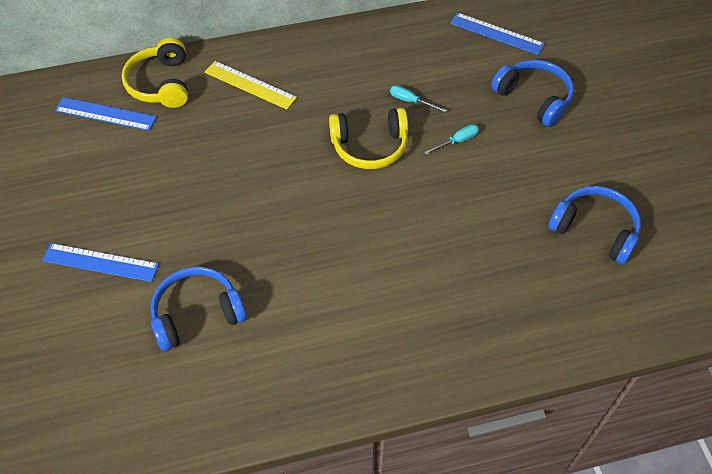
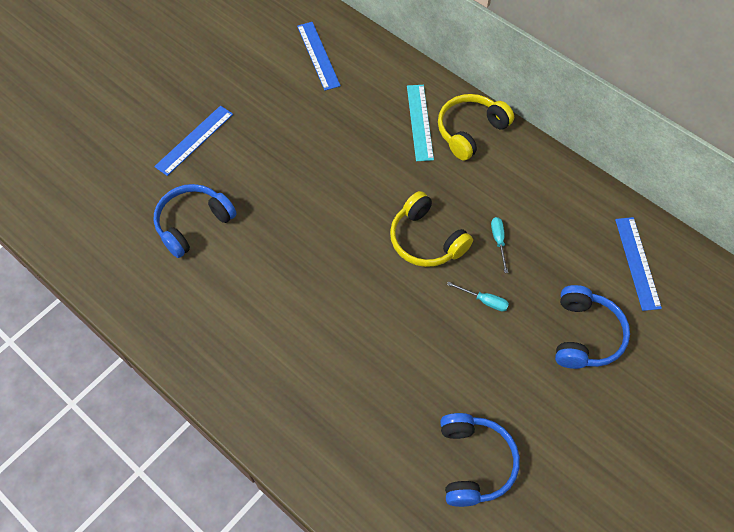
camera: 55 degrees right, 5 degrees up
blue ruler [42,243,159,282] -> blue ruler turned 60 degrees clockwise [154,106,233,176]
yellow headphones [122,38,188,108] -> yellow headphones moved to [438,94,514,161]
blue headphones [150,267,247,351] -> blue headphones turned 75 degrees counterclockwise [154,184,237,258]
yellow ruler [205,61,297,110] -> turquoise ruler [407,85,434,161]

